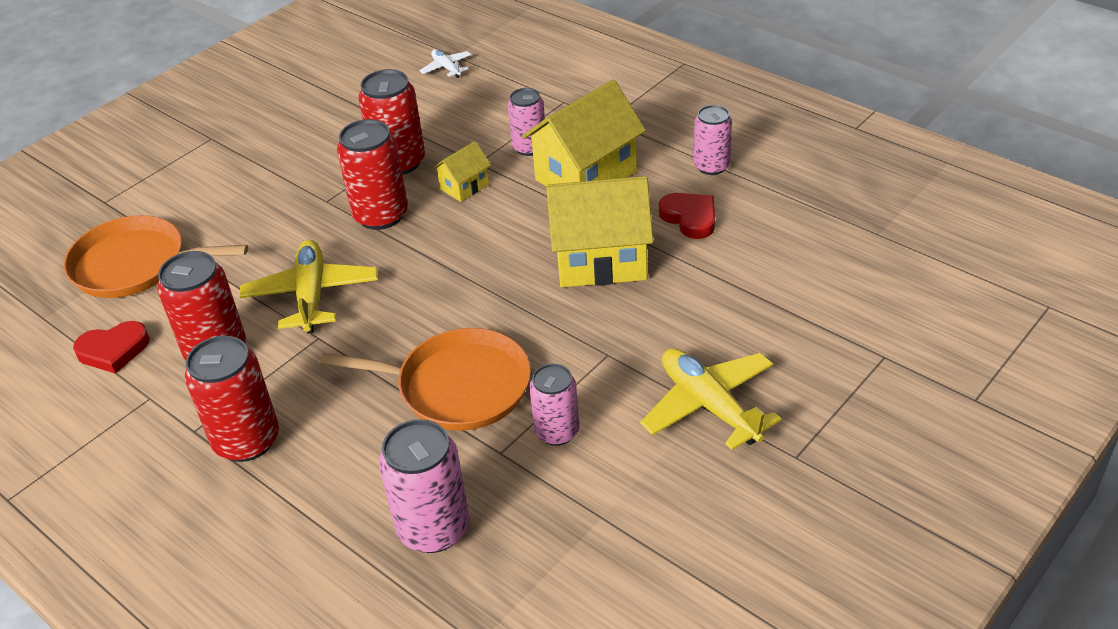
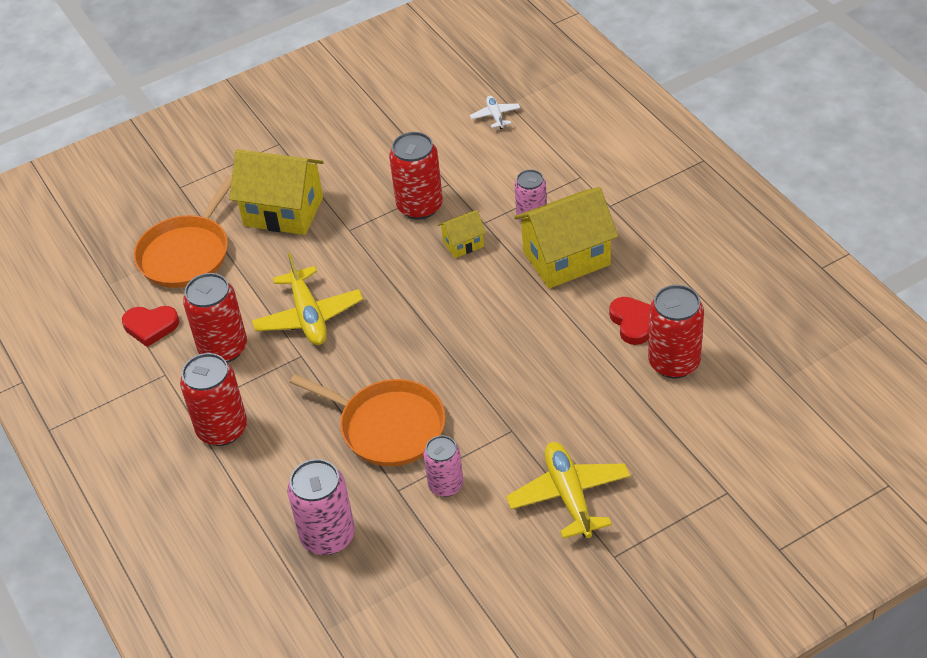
camera: 20 degrees right, 5 degrees up
orange pan [63,215,248,298] -> orange pan turned 90 degrees counterclockwise [134,175,232,288]
yellow plane [239,240,378,334] -> yellow plane turned 150 degrees clockwise [252,253,363,345]
red can [337,119,408,230] -> red can moved to [648,285,704,378]
yellow house [546,176,654,287] -> yellow house moved to [229,149,324,235]
pink can [694,105,732,175] -> none

